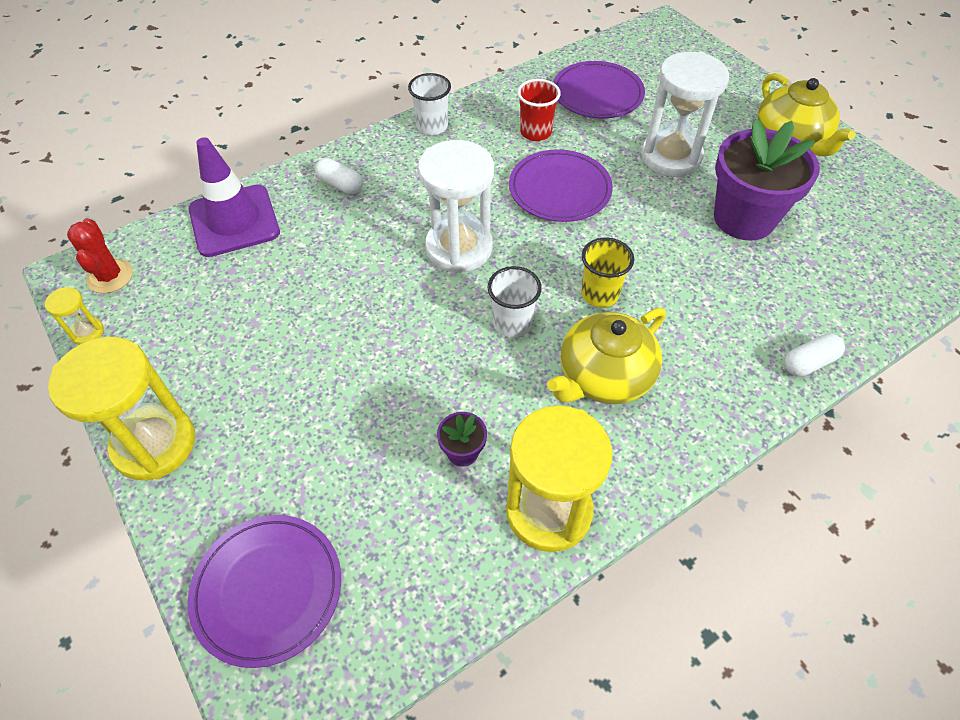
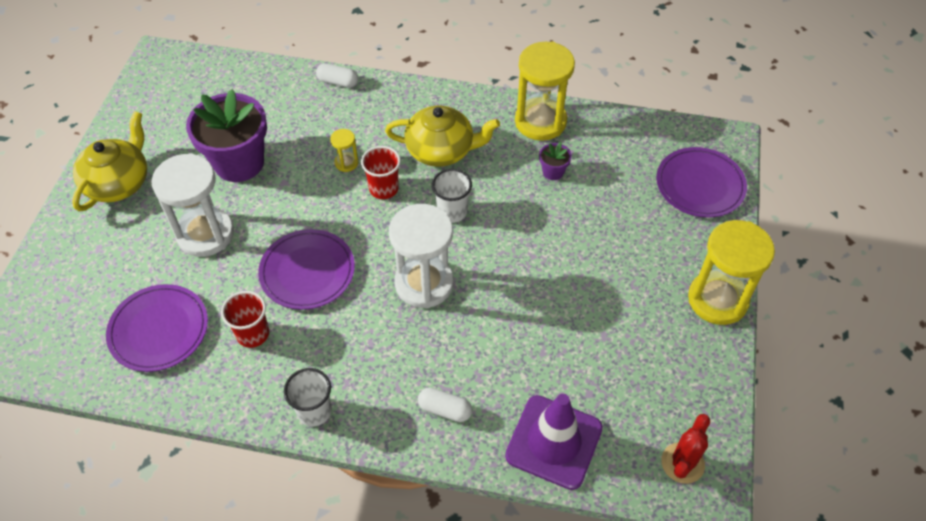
camera: 135 degrees left, 0 degrees up
yellow hourglass [45,287,104,345] -> yellow hourglass moved to [330,129,358,172]
white capsule [315,158,363,194] -> white capsule turned 60 degrees counterclockwise [418,388,472,422]
yellow cup [581,238,634,308] -> red cup [361,146,401,199]

